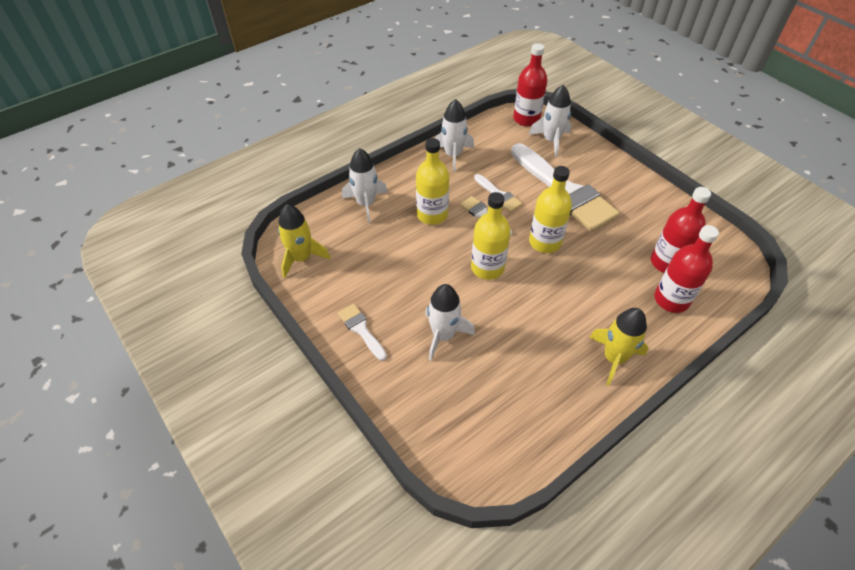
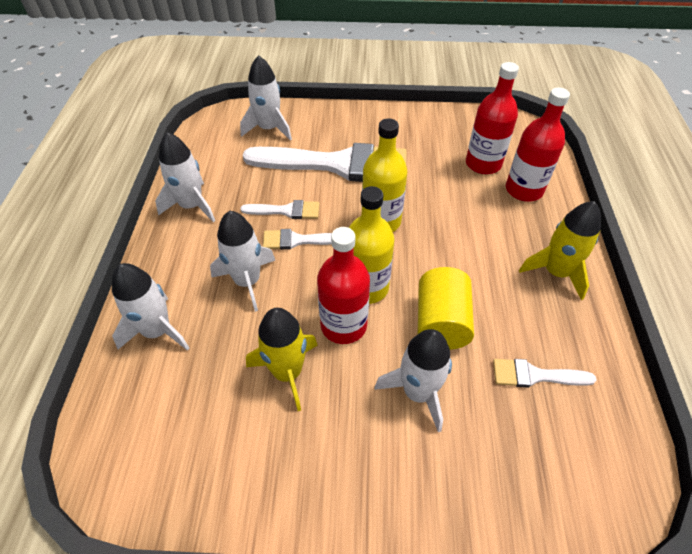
camera: 50 degrees left, 0 degrees up
yellow rocket [278,204,330,278] -> yellow rocket moved to [246,308,318,411]
white brush [338,304,387,361] -> white brush moved to [493,359,596,388]
yellow bottle [416,138,449,225] -> white rocket [210,211,275,312]
red bottle [513,43,547,126] -> red bottle moved to [317,227,370,344]
none -> yellow cylinder [418,267,474,350]

